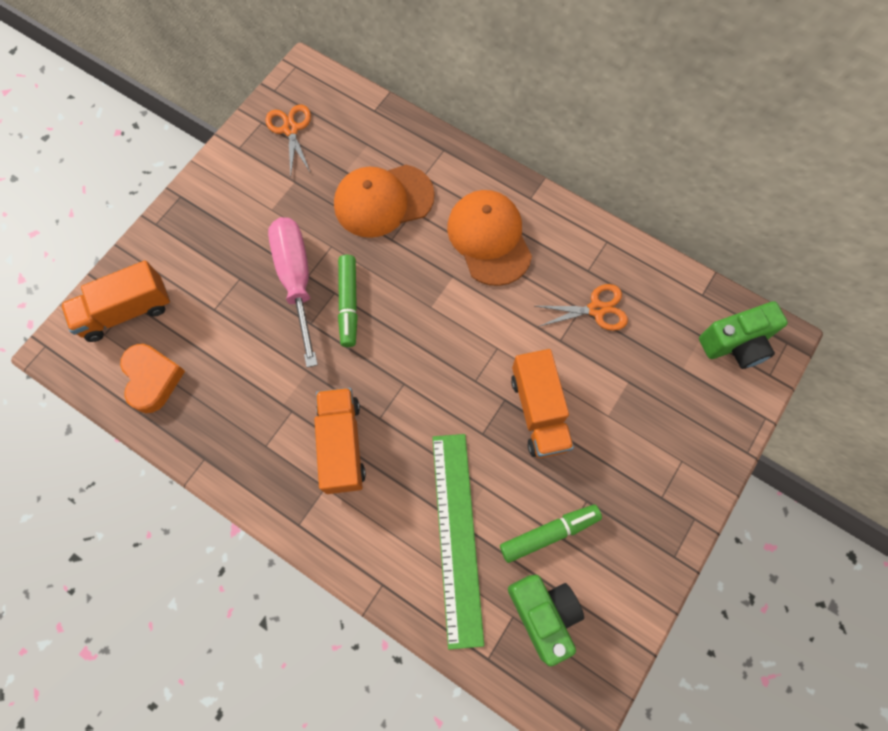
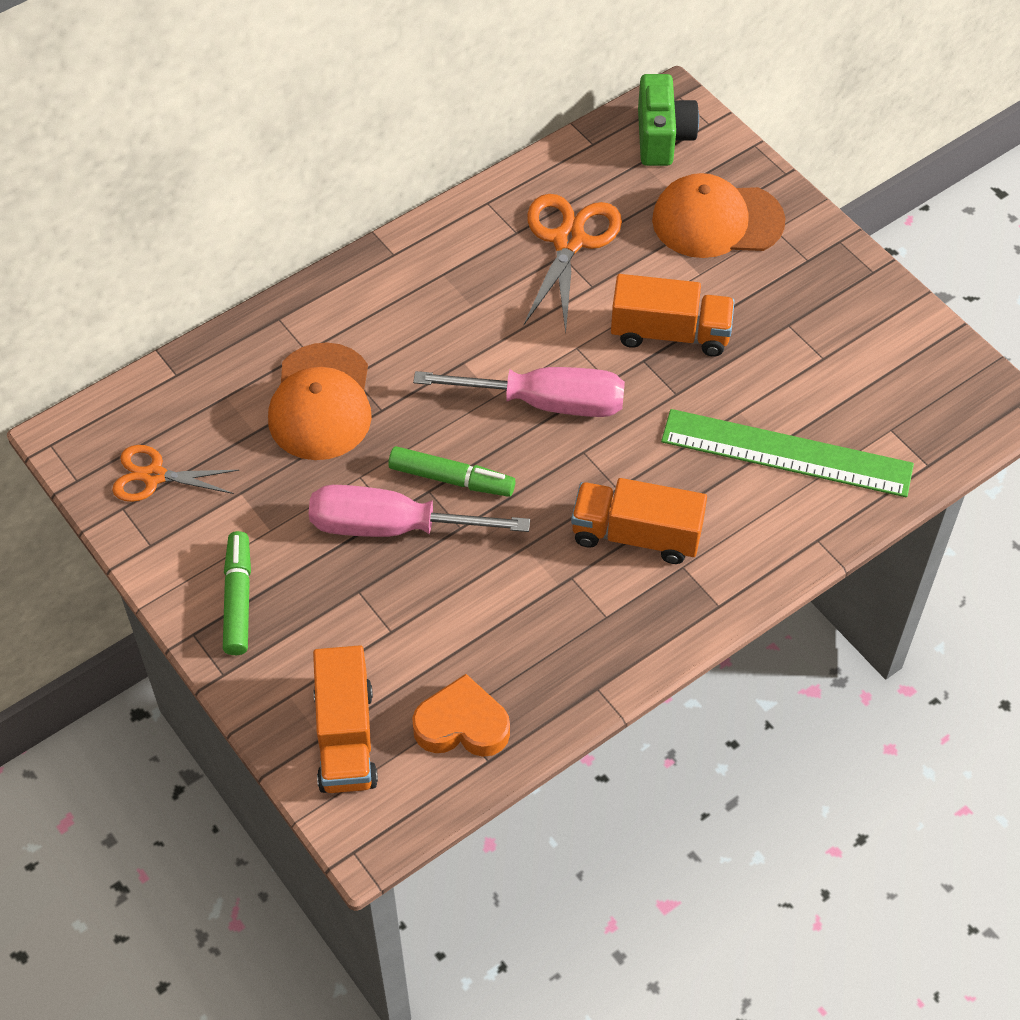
camera: 70 degrees left, 15 degrees down
orange cap [447,190,532,286] -> orange cap moved to [652,173,785,258]
green marker [500,505,602,563] -> green marker moved to [223,531,251,655]
green camera [508,575,584,666] -> none
orange scissors [535,284,628,331] -> orange scissors [524,194,622,333], size x1.54
none -> pink screwdriver [413,367,625,417]

